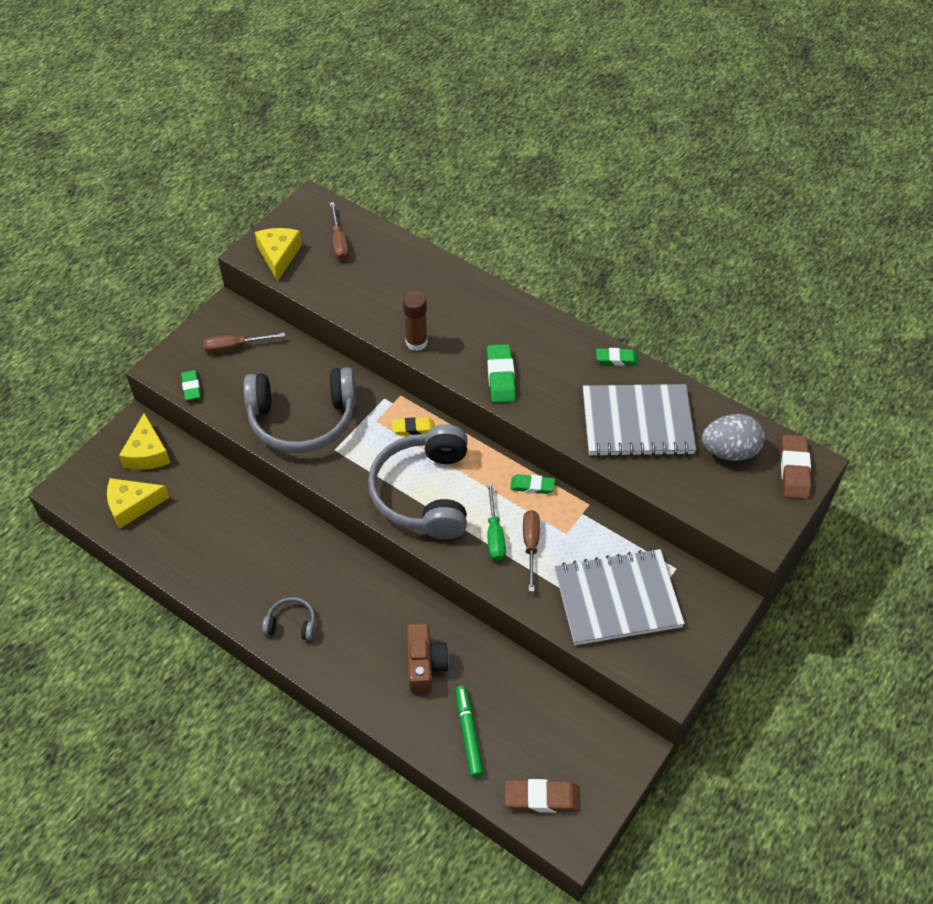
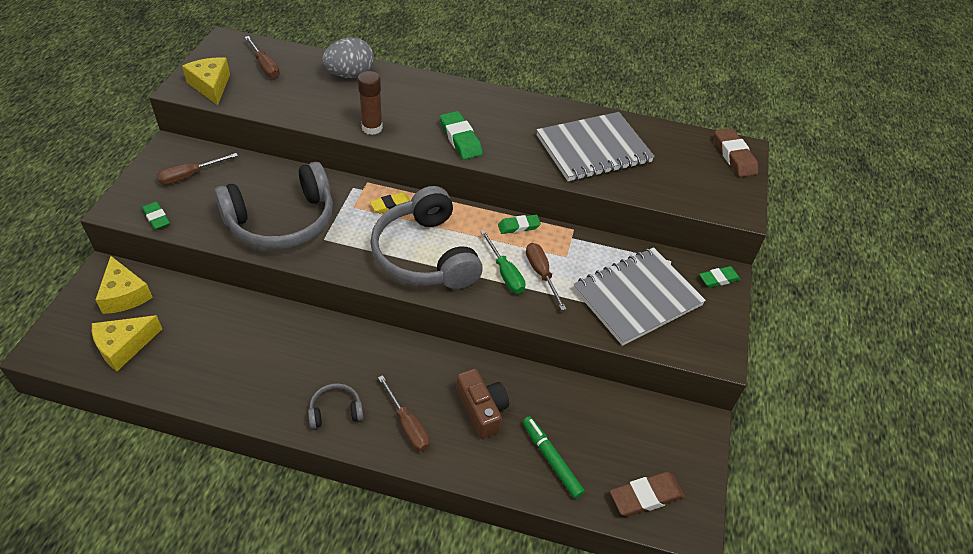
camera: 25 degrees left, 5 degrees down
green eraser [596,348,638,365] -> green eraser moved to [699,266,741,288]
grey egg [702,414,765,461] -> grey egg moved to [322,37,374,78]
none -> brown screwdriver [378,375,430,451]

